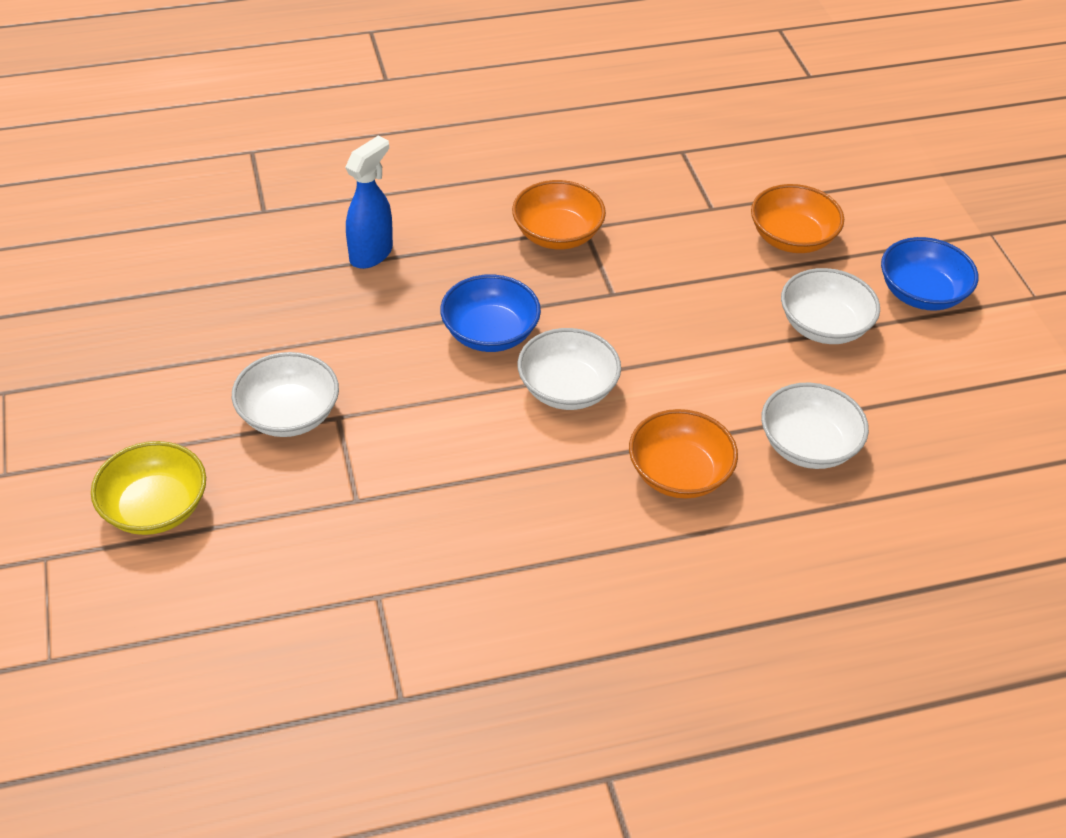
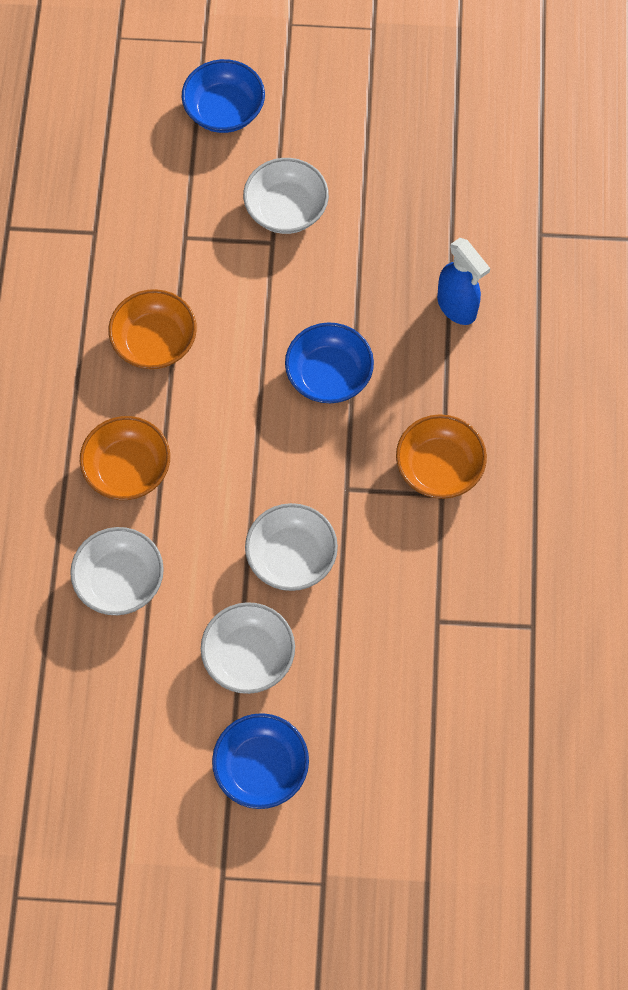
camera: 110 degrees right, 20 degrees up
yellow bowl [91,441,206,535] -> blue bowl [182,59,265,133]
white bowl [518,328,621,410] -> white bowl moved to [245,503,338,591]
orange bowl [751,184,844,253] -> orange bowl moved to [109,289,197,369]

